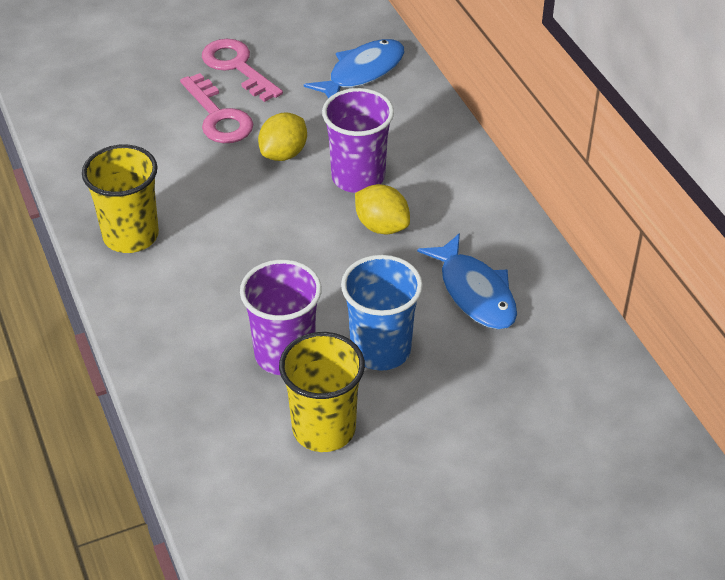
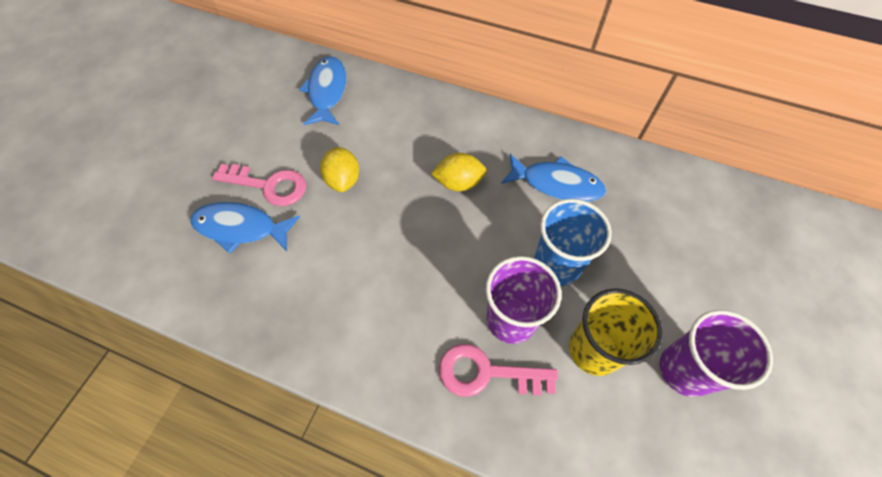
camera: 45 degrees left, 15 degrees up
yellow cup [82,145,159,253] -> none
pink key [202,39,283,102] -> pink key moved to [439,344,558,397]
purple cup [322,88,394,193] -> purple cup moved to [660,310,773,397]
none -> blue fish [190,202,300,254]

